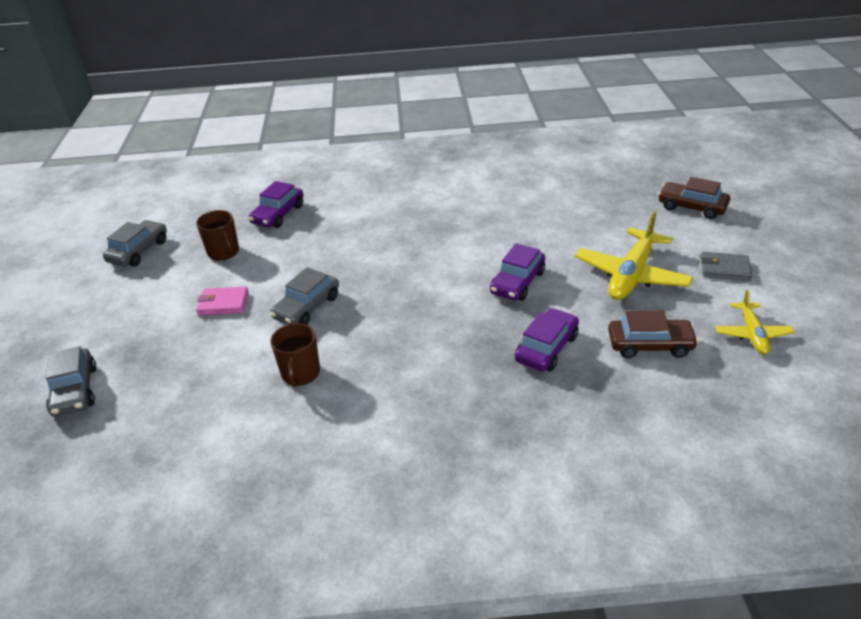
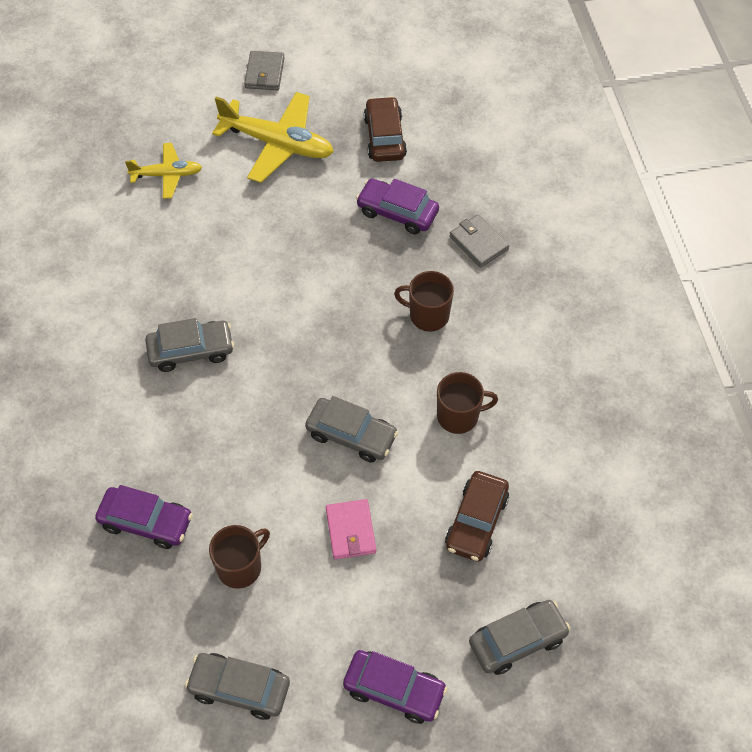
camera: 100 degrees left, 20 degrees up
purple car [490,243,545,301] -> purple car moved to [343,650,448,724]
brown car [658,177,730,219] -> brown car moved to [445,471,509,562]
yellow plane [715,290,794,355] -> yellow plane moved to [125,143,202,199]
none -> grey car [145,318,234,372]
none -> brown mug [394,271,454,332]
none -> grey wallet [449,215,509,268]

